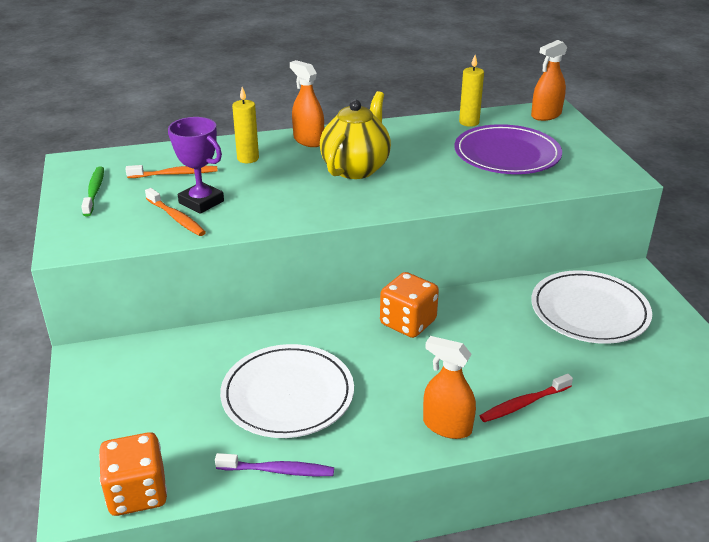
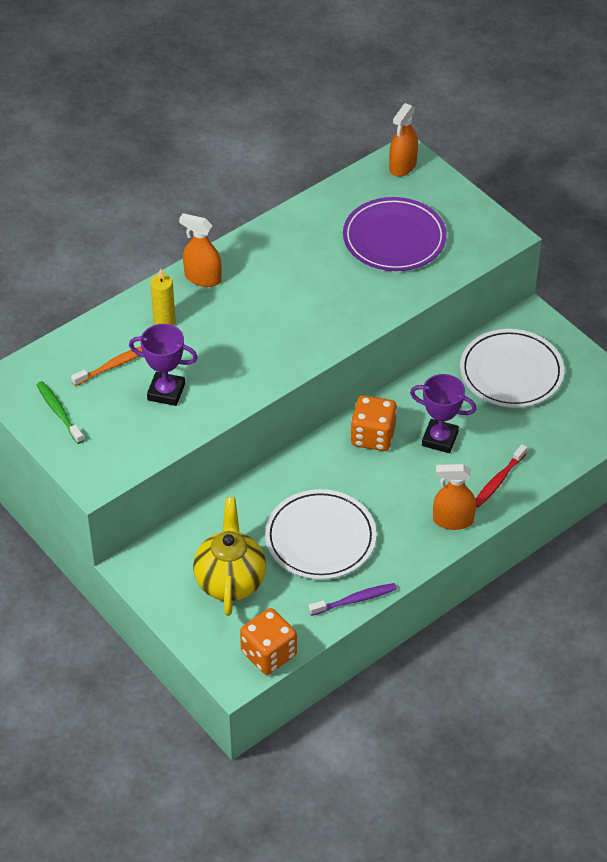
camera: 25 degrees left, 15 degrees up
orange toothbrush [145,188,206,236] -> none
yellow teapot [320,91,391,179] -> yellow teapot moved to [193,497,266,616]
yellow candle [459,55,484,127] -> none
none -> purple trophy [410,374,476,453]

